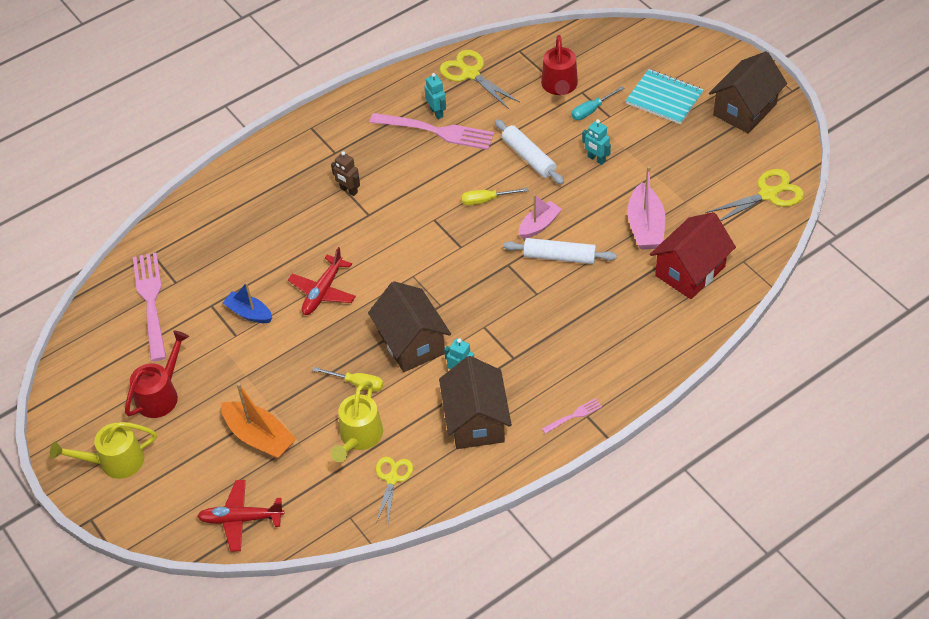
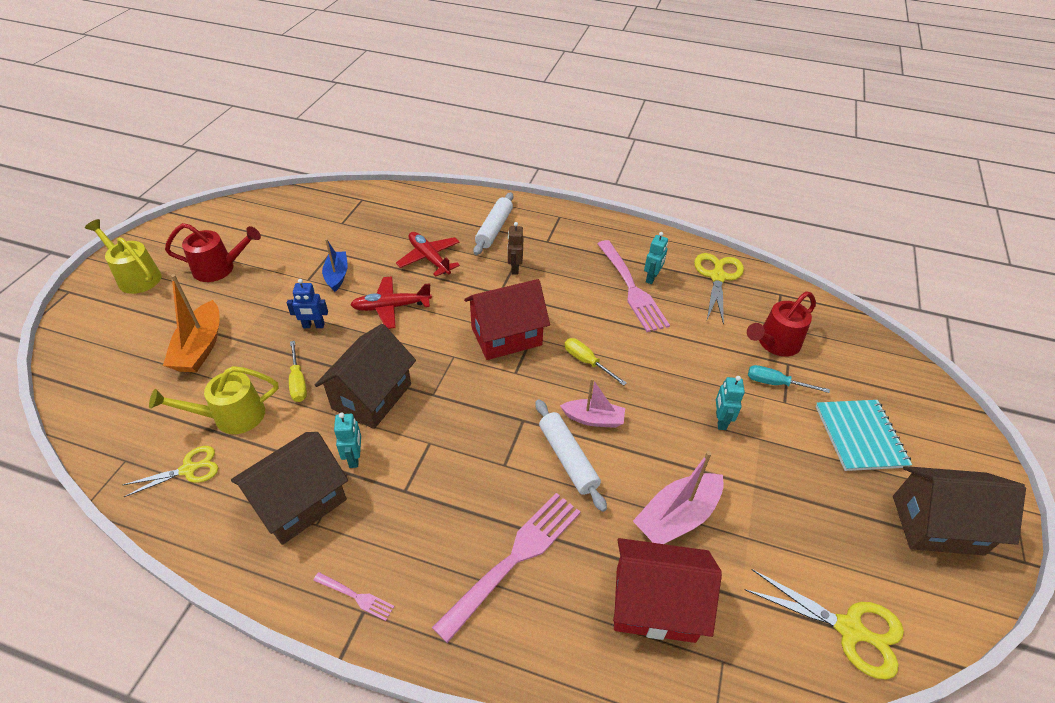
camera: 50 degrees right, 5 degrees down
pink fork [133,252,166,361] -> pink fork moved to [432,493,581,643]
red plane [197,480,284,552] -> red plane moved to [396,232,460,276]
white rolling pin [495,119,564,184] -> white rolling pin moved to [473,192,513,255]
none -> blue robot [287,279,328,328]
none -> red house [464,279,550,360]

